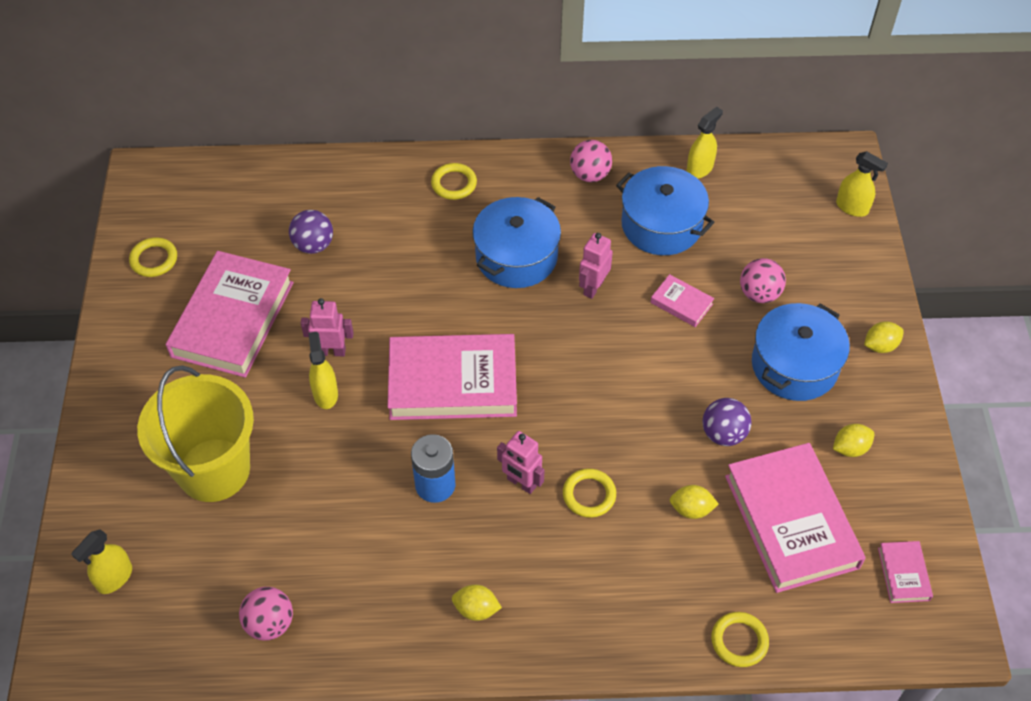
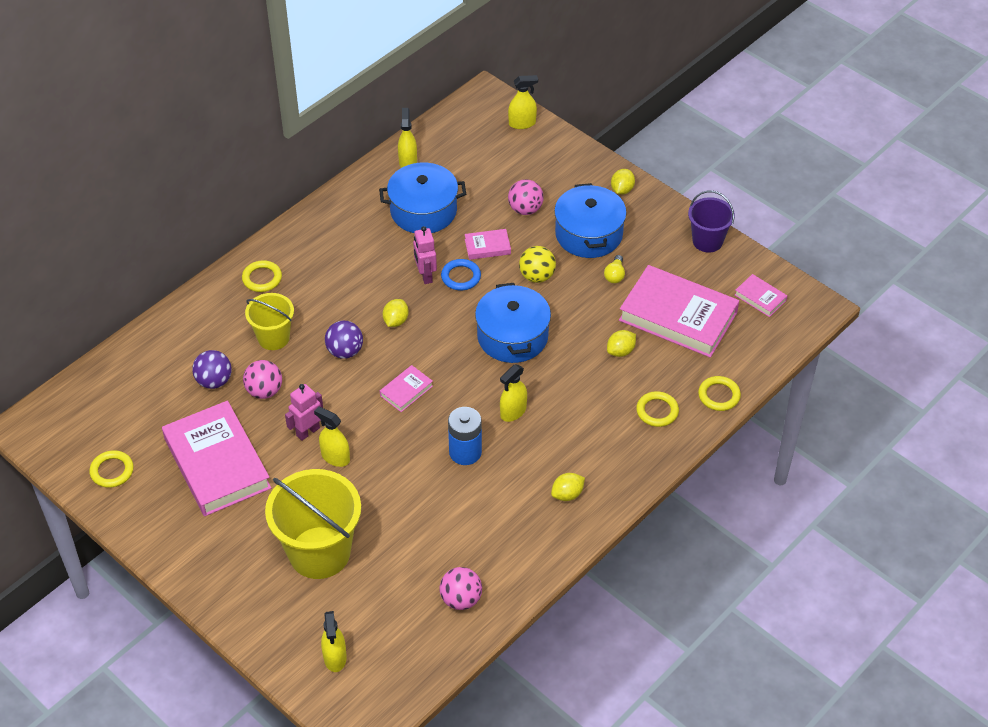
camera: 45 degrees left, 5 degrees down
pink book [388,334,517,420] -> pink book [380,365,433,412], size x0.44
blue pot [472,197,561,288] -> blue pot moved to [475,283,551,363]
pink robot [497,431,544,494] -> yellow spray bottle [500,365,527,422]
yellow ring [563,469,616,518] -> yellow ring moved to [636,391,679,427]
pink ball [570,140,612,182] -> pink ball moved to [243,360,282,399]
purple ball [703,398,752,446] -> purple ball moved to [325,321,363,359]
yellow lemon [833,424,874,457] -> yellow lemon moved to [383,299,409,327]
none -> yellow bucket [245,293,294,350]
none -> blue ring [441,259,481,290]
none -> yellow ball [519,246,556,283]
none -> yellow light bulb [604,255,625,283]
none -> purple bucket [688,190,735,253]

